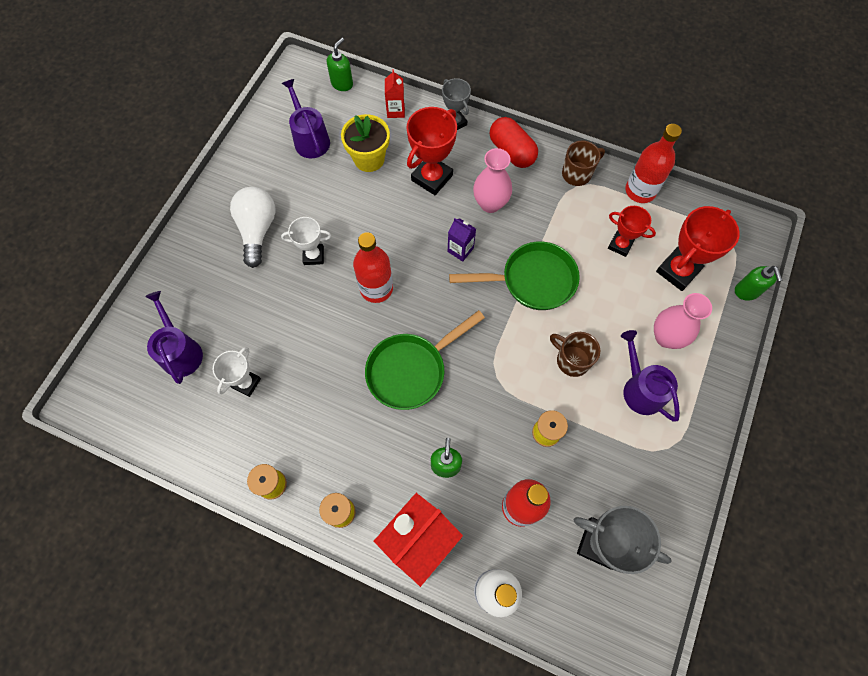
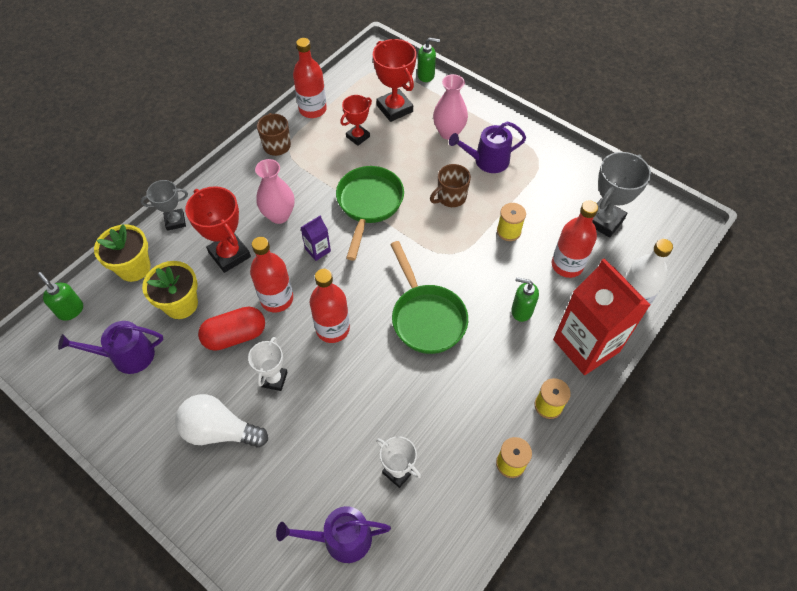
camera: 75 degrees left, 10 degrees down
red carton [385,69,405,118] -> yellow flower pot [94,224,151,282]
red capsule [490,117,538,168] -> red capsule moved to [198,306,265,351]
none -> red bottle [250,237,293,312]

